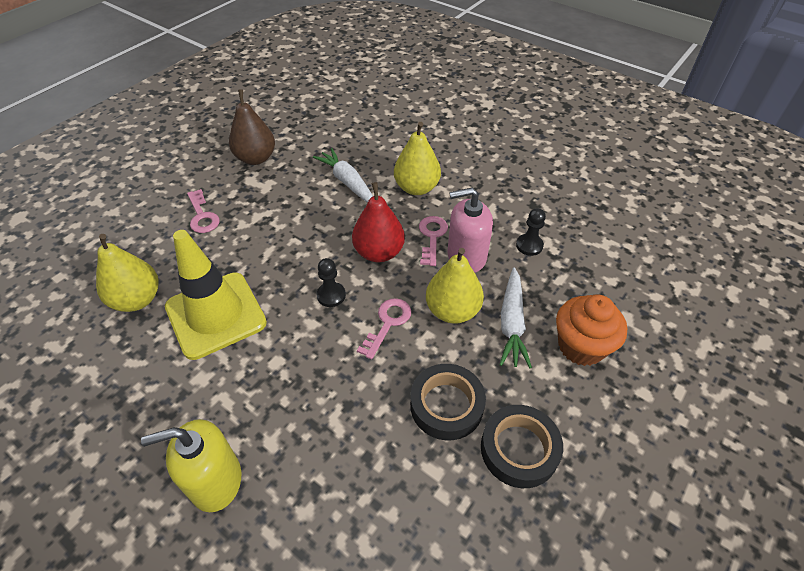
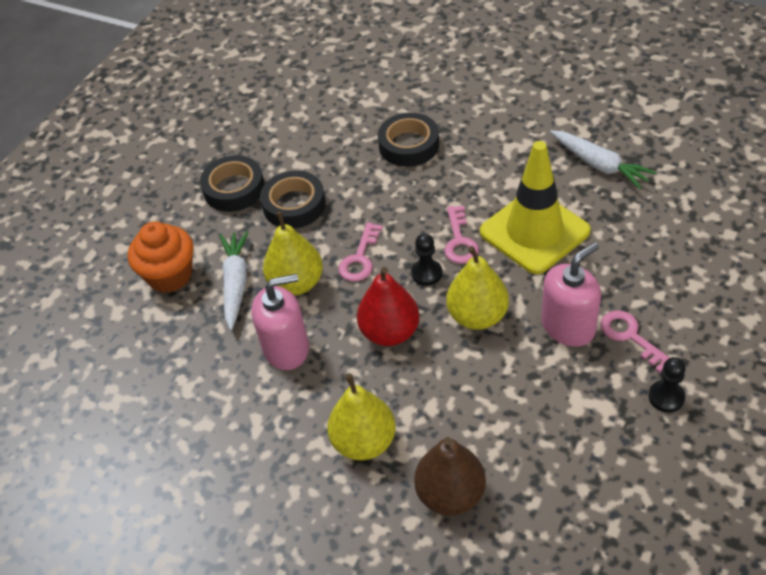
camera: 175 degrees right, 0 degrees up
yellow pear [96,234,159,312] -> yellow pear moved to [446,246,509,330]
yellow soap dispenser [141,419,241,512] -> none
brown pear [229,89,275,165] -> brown pear moved to [414,437,486,516]
white carrot [313,148,373,203] -> white carrot moved to [550,130,656,189]
pink key [419,216,448,266] -> pink key moved to [444,205,479,264]
black pawn [516,208,546,256] -> black pawn moved to [649,357,686,412]
none -> black tape [378,113,439,167]
none -> pink soap dispenser [541,242,601,347]

